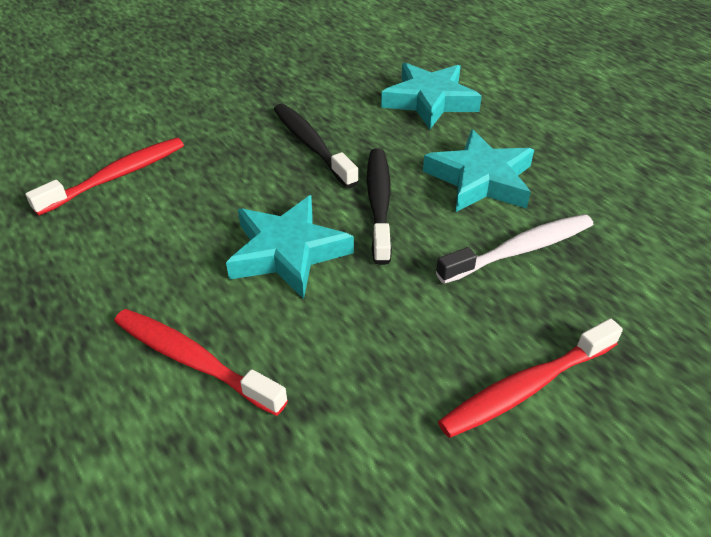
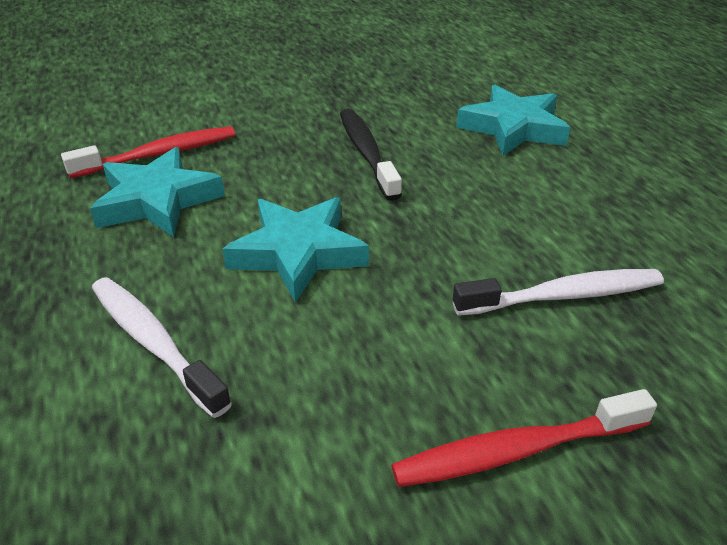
camera: 15 degrees right, 5 degrees down
red toothbrush [114,309,288,416] -> white toothbrush [92,277,232,418]
black toothbrush [367,148,392,265] -> none
turquoise star [423,130,534,212] -> turquoise star moved to [90,147,225,237]

